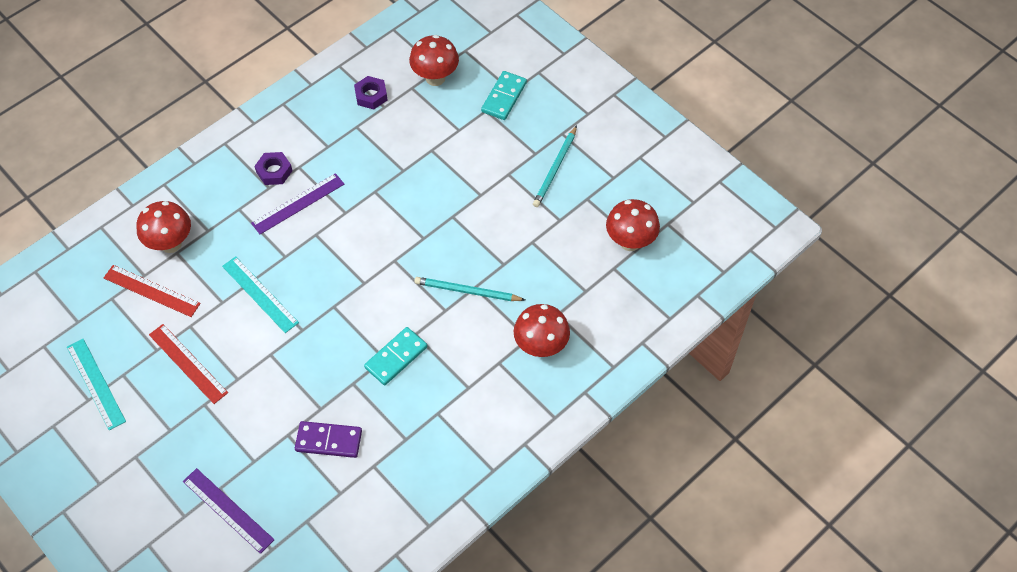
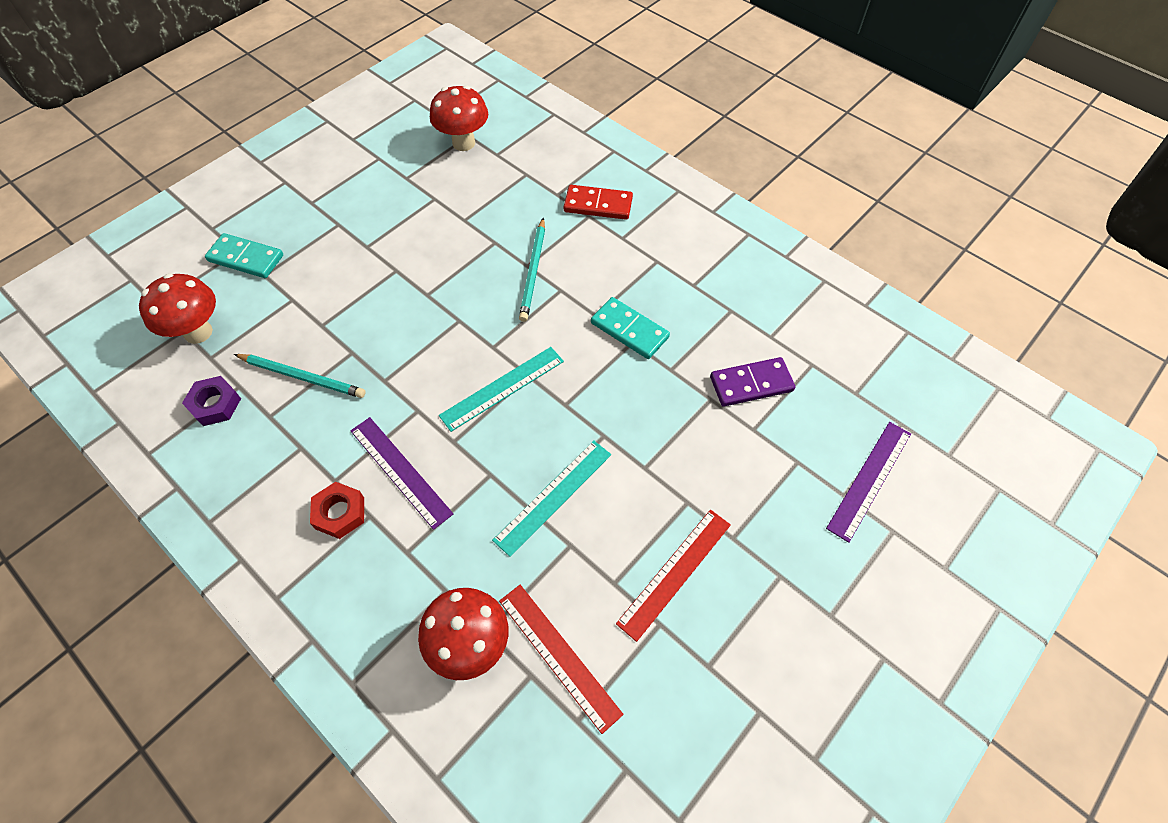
camera: 95 degrees left, 0 degrees up
turquoise ruler [67,339,126,431] -> turquoise ruler moved to [439,347,564,432]
red ruler [104,265,201,317] -> red ruler turned 60 degrees counterclockwise [499,585,624,734]
purple nut [254,152,293,185] -> red nut [310,482,364,539]
purple domino [295,421,362,458] -> purple domino turned 75 degrees clockwise [710,357,795,407]
red mushroom [514,304,570,357] -> red domino [564,185,633,220]
turquoise pencil [533,125,577,207] -> turquoise pencil moved to [234,354,366,398]

